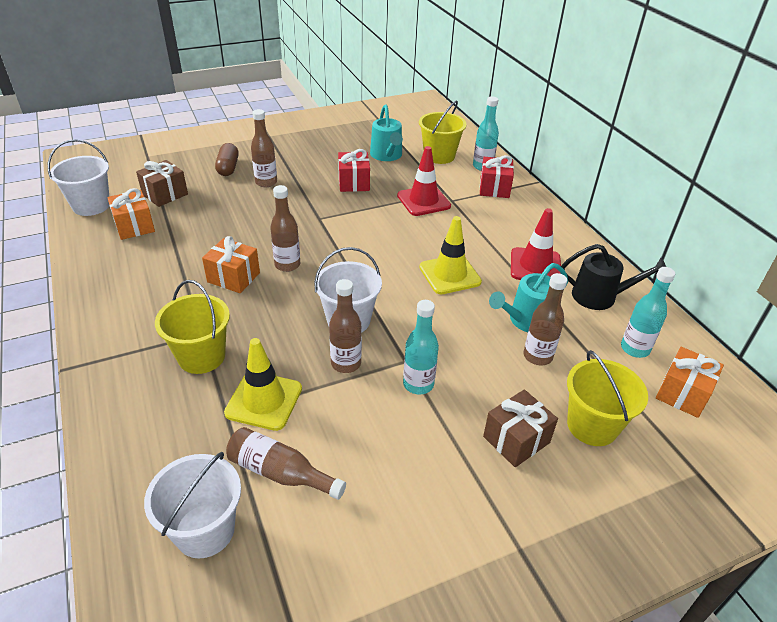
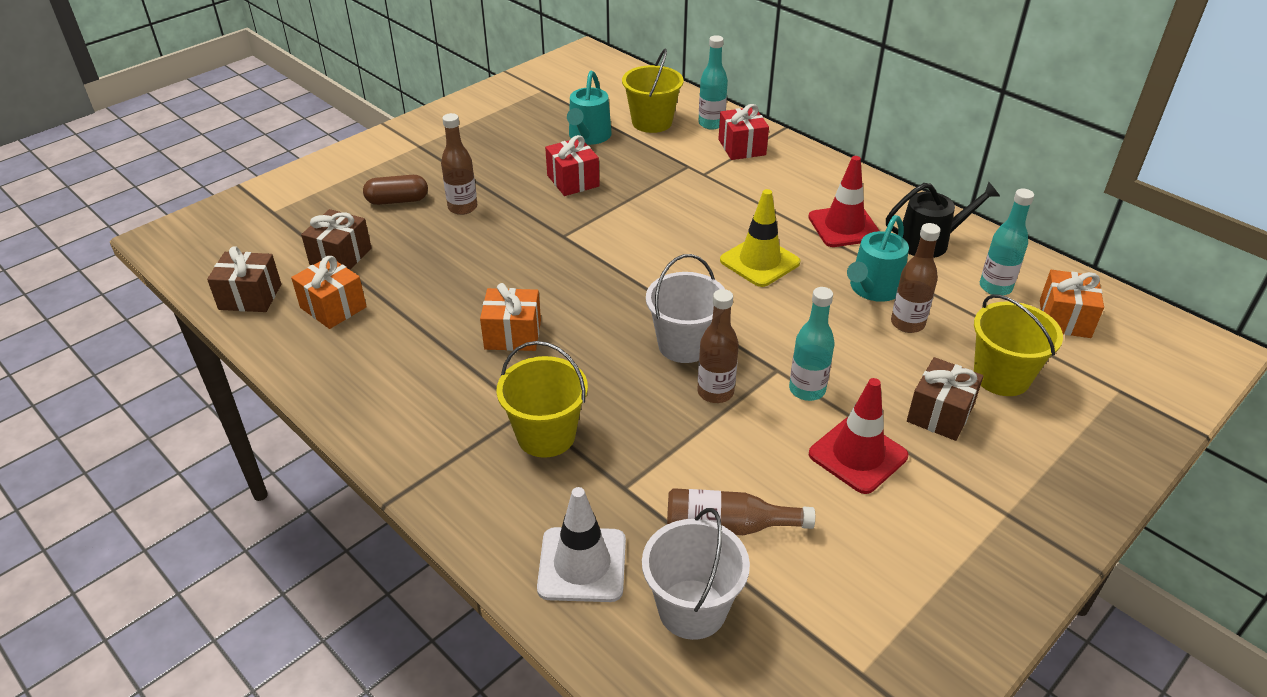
camera: 20 degrees left, 0 degrees up
white bucket [48,139,109,216] -> brown gift [207,246,281,312]
brown capsule [215,143,239,176] -> brown capsule turned 75 degrees counterclockwise [363,175,428,205]
yellow traffic cone [224,338,302,431] -> none
brown bottle [270,185,300,272] -> none
turquoise watering can [370,105,403,161] -> turquoise watering can turned 45 degrees clockwise [567,70,612,145]
red traffic cone [397,146,451,216] -> red traffic cone moved to [809,378,908,494]
none -> white traffic cone [537,487,626,602]

